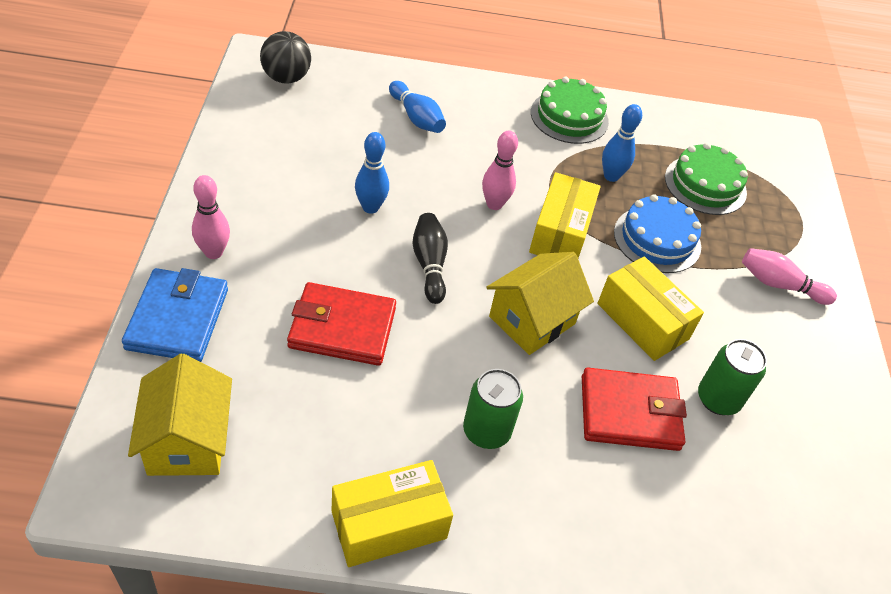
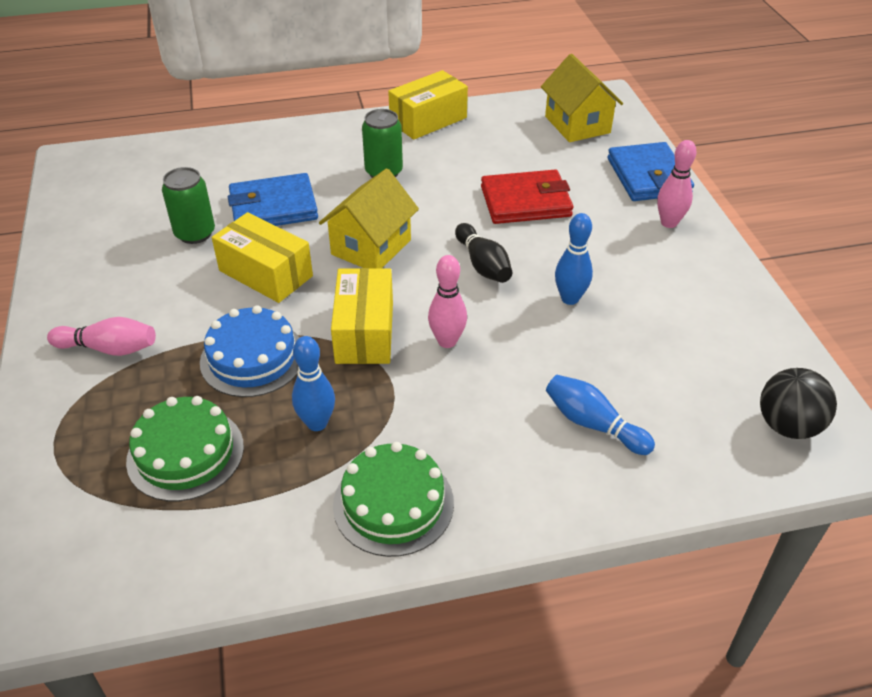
camera: 170 degrees right, 5 degrees down
red wallet [582,368,687,451] -> blue wallet [228,173,318,226]

